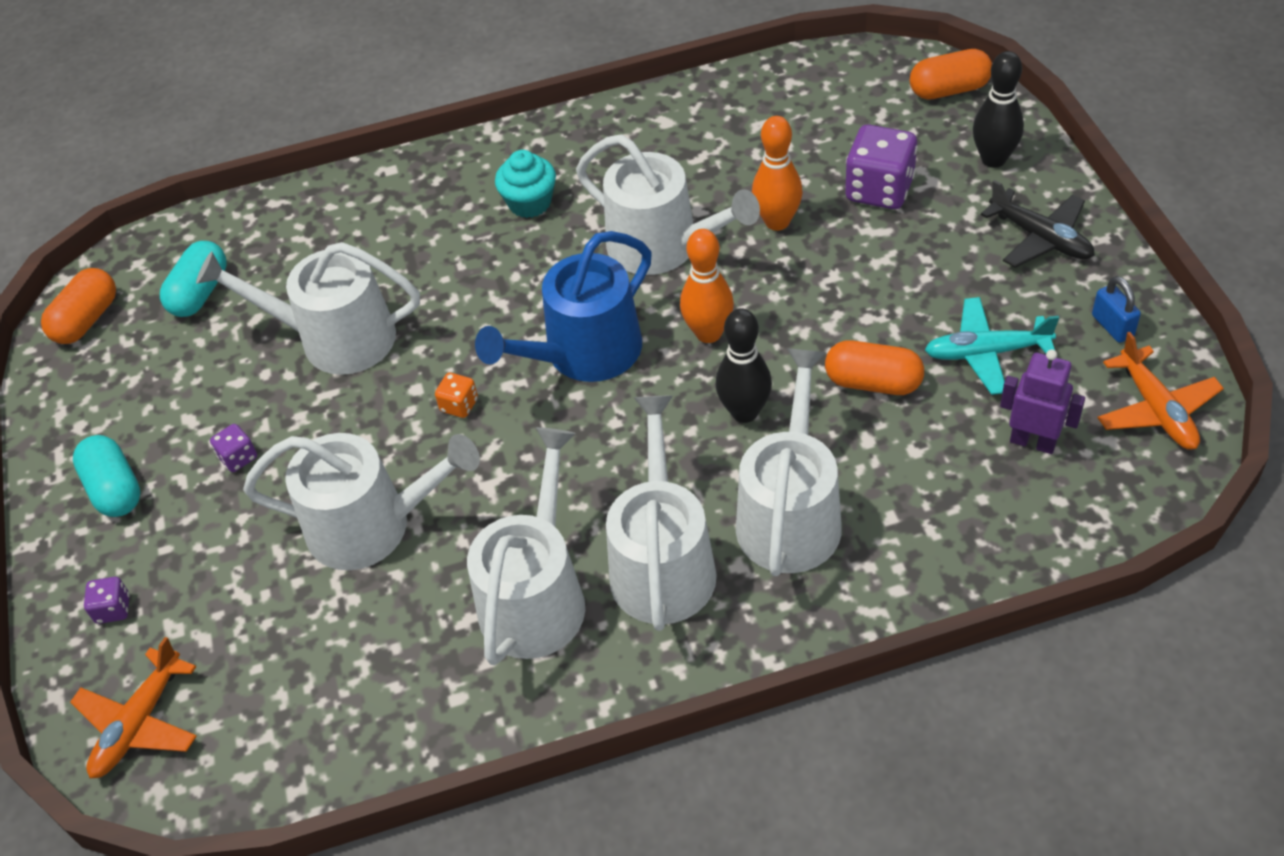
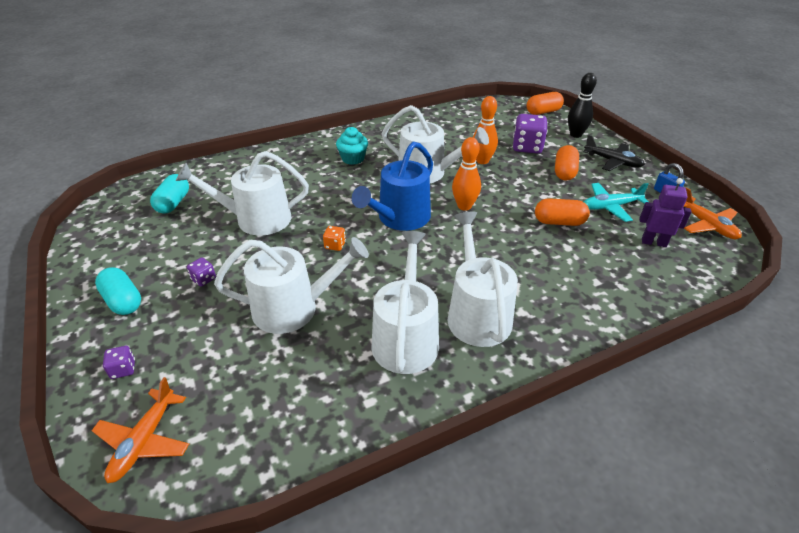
camera: 15 degrees left, 10 degrees down
orange capsule [41,268,116,344] -> orange capsule moved to [555,145,579,180]
black bowling pin [716,308,772,423] -> none
white watering can [736,348,842,576] -> none

